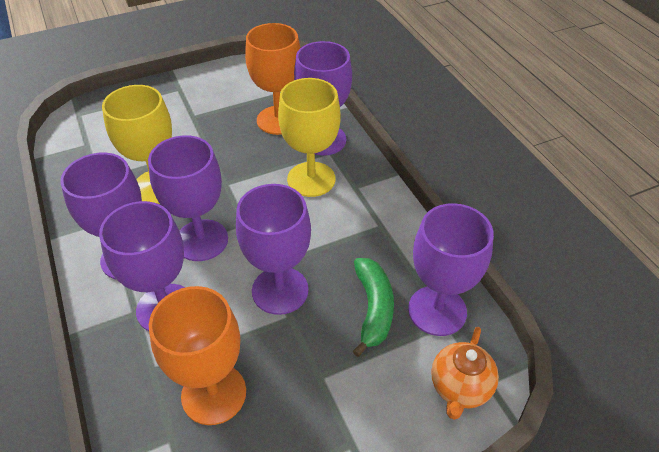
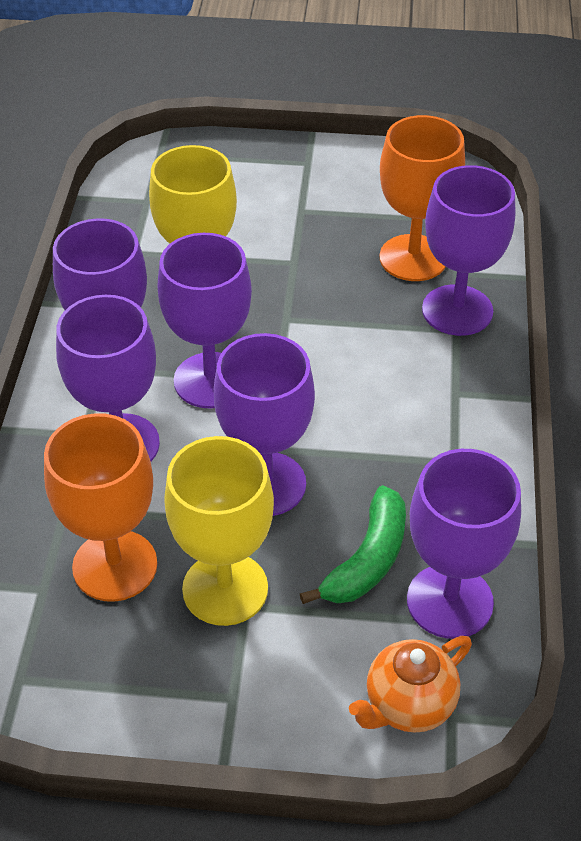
camera: 30 degrees right, 0 degrees up
yellow goblet [278,78,341,197] -> yellow goblet moved to [164,436,274,626]

